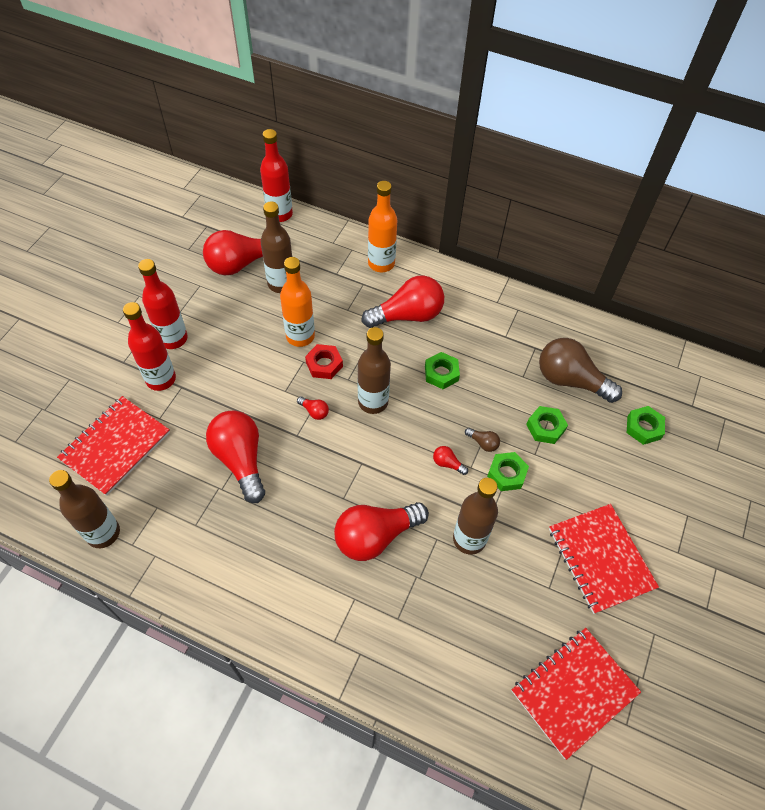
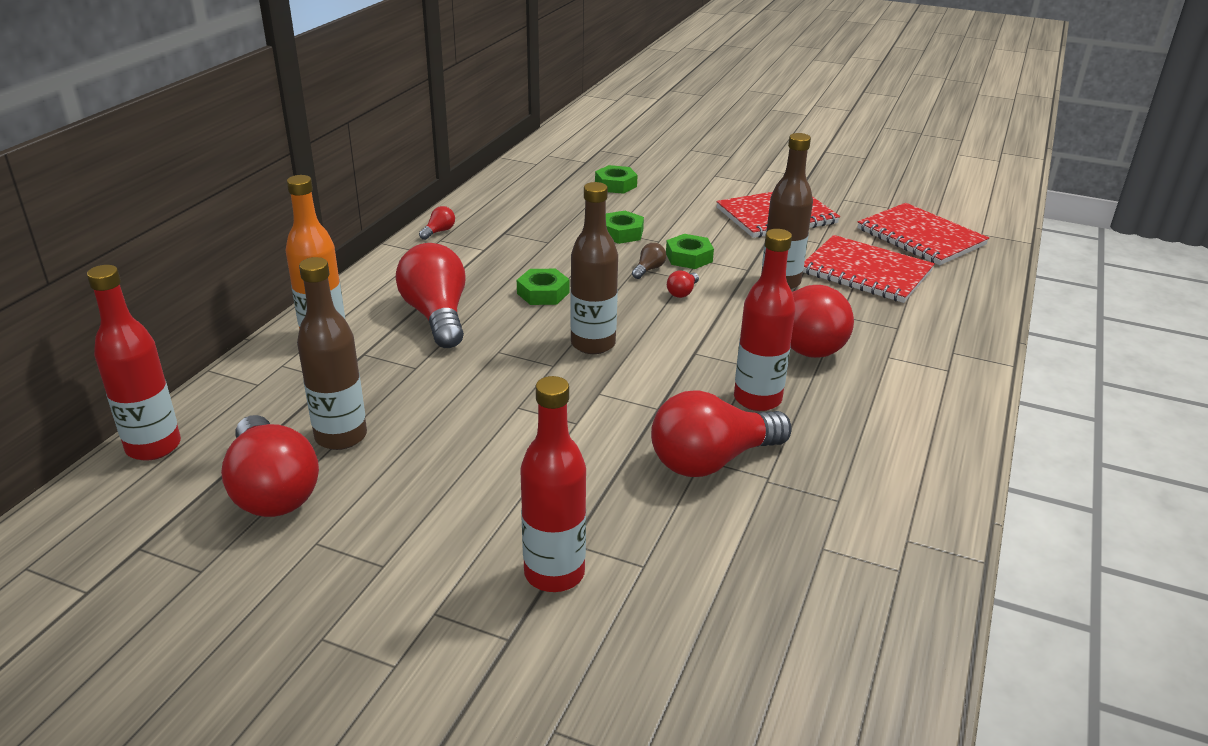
camera: 90 degrees left, 25 degrees down
brown bottle [49,470,120,548] -> none
red notebook [57,396,170,496] -> red notebook moved to [803,235,935,303]
red bottle [138,259,188,349] -> red bottle moved to [734,229,796,411]
orange bottle [280,257,315,347] -> none
red light bulb [297,396,329,420] -> red light bulb moved to [419,206,455,240]
red nut [305,344,343,379] -> none
brown light bulb [539,338,622,403] -> none

